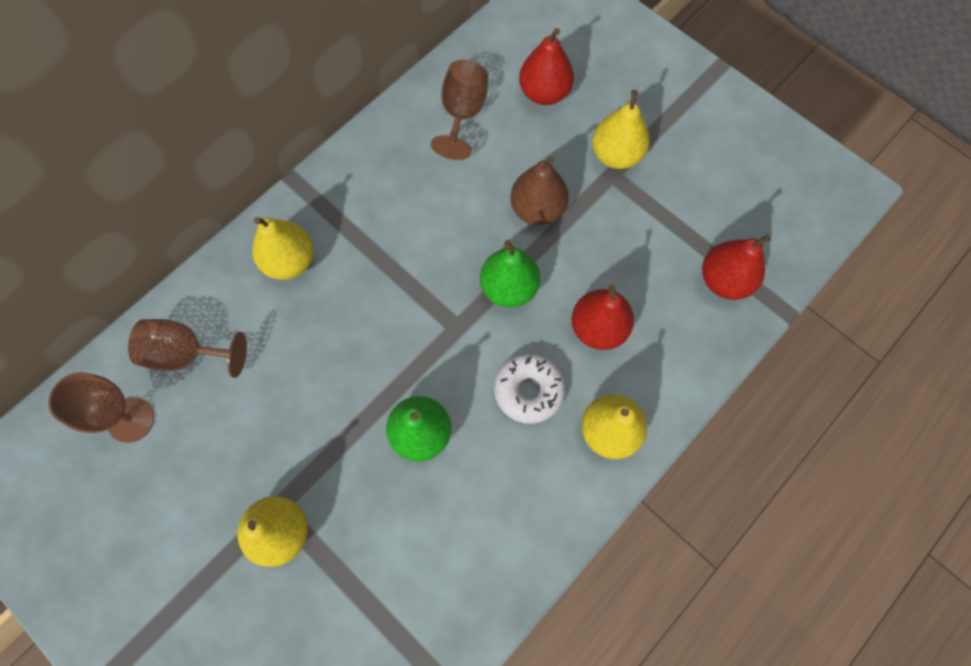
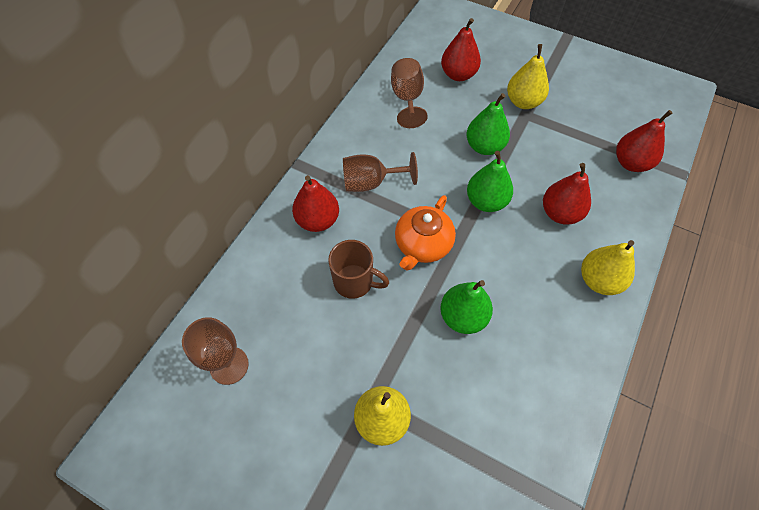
camera: 15 degrees left, 10 degrees down
brown goblet [128,319,247,378] -> brown goblet moved to [343,152,418,192]
yellow pear [252,217,314,280] -> red pear [292,175,339,232]
white donut [494,353,565,424] -> none
brown pear [510,156,569,225] -> green pear [466,93,510,155]
none -> brown mug [328,240,389,299]
none -> orange teapot [395,195,456,270]

